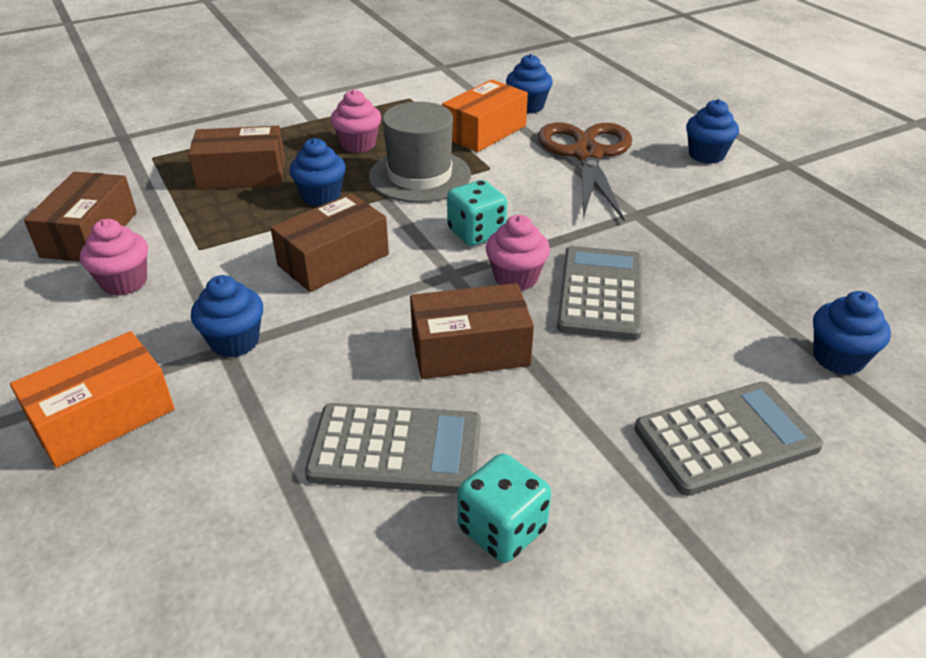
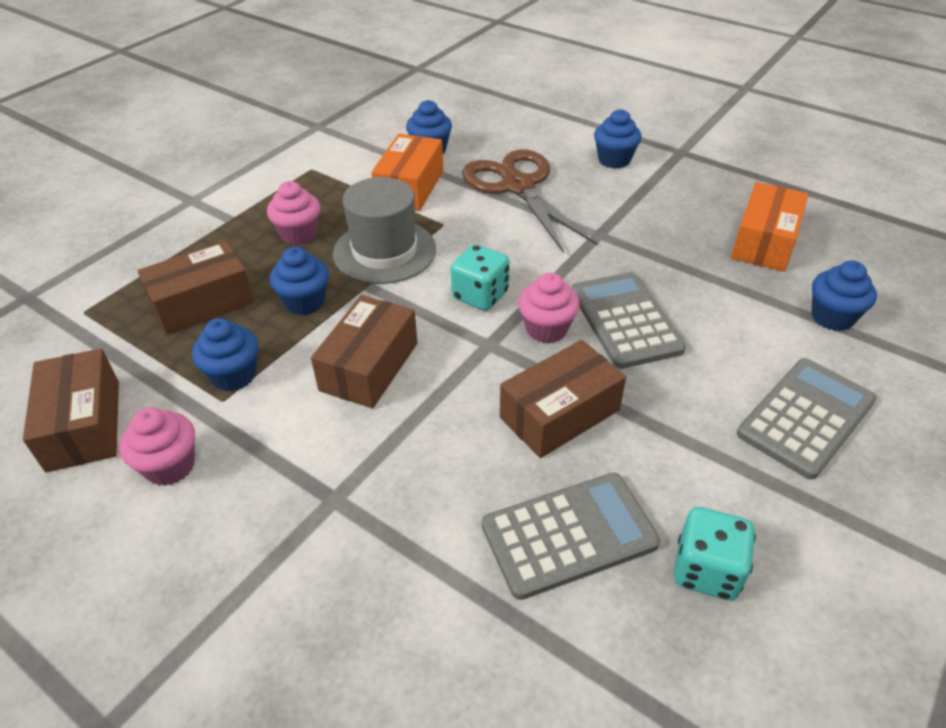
camera: 25 degrees left, 5 degrees up
orange box [10,331,175,468] -> orange box moved to [731,182,808,272]
blue cupcake [191,275,263,358] -> blue cupcake moved to [192,318,258,392]

